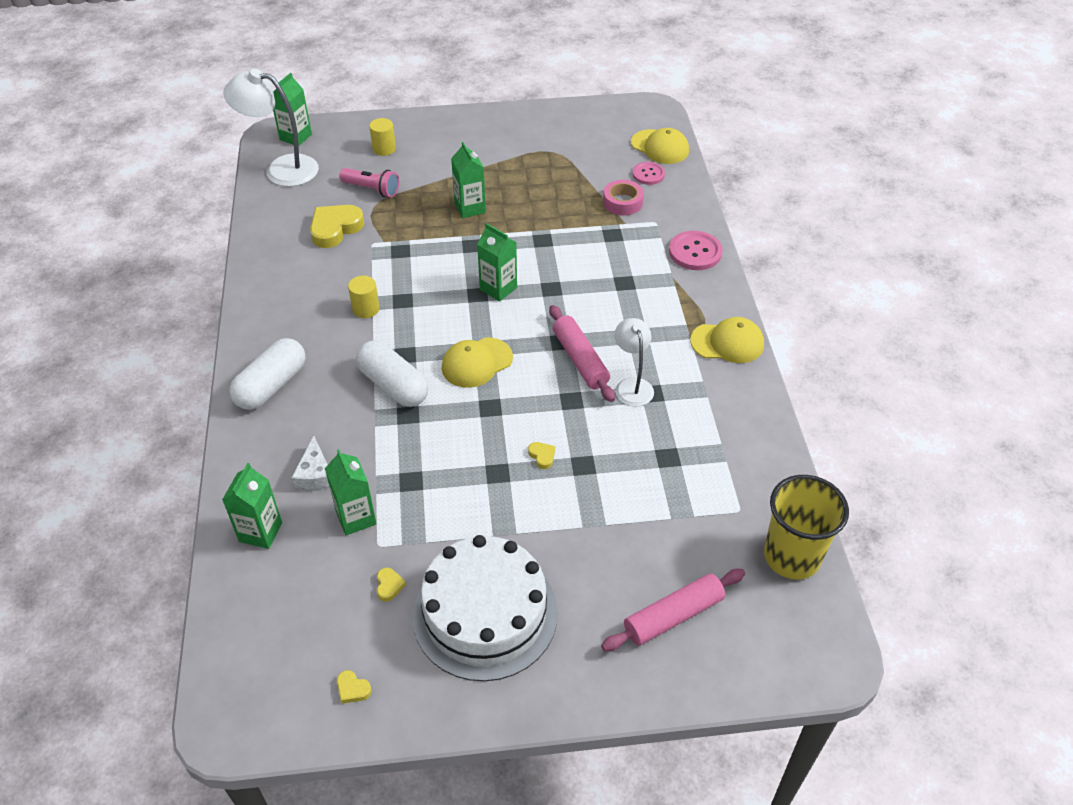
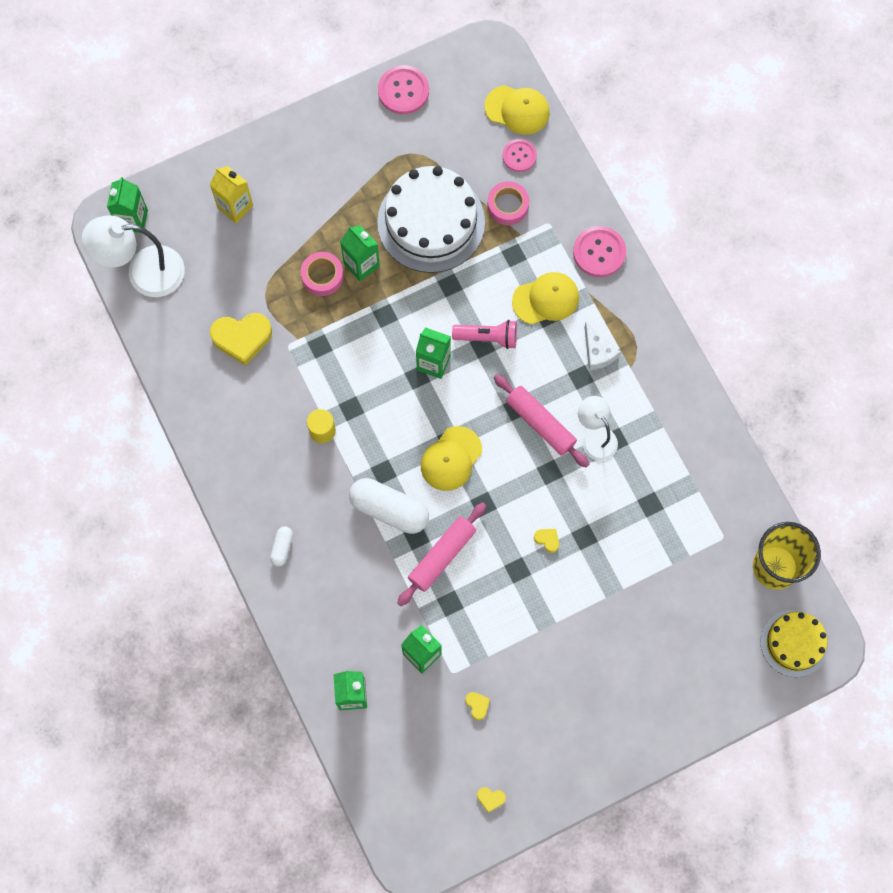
camera: 20 degrees left, 25 degrees up
white capsule [229,338,306,410] -> white capsule [270,526,293,567], size x0.48
white cheese [291,436,330,491] -> white cheese moved to [584,322,620,371]
yellow heart [310,205,365,248] -> yellow heart turned 120 degrees counterclockwise [210,313,272,366]
pink flashlight [339,168,399,197] -> pink flashlight moved to [452,320,517,349]
yellow cylinder [369,118,396,156] -> yellow carton [209,166,253,223]
white cake [412,535,558,681] -> white cake moved to [377,166,485,273]
pink rolling pin [601,569,745,651] -> pink rolling pin moved to [397,502,487,606]
yellow cap [690,317,764,363] -> yellow cap moved to [512,272,579,324]
none -> pink tape [301,252,344,296]
none -> pink button [378,65,429,114]
none -> yellow cake [760,610,829,677]

